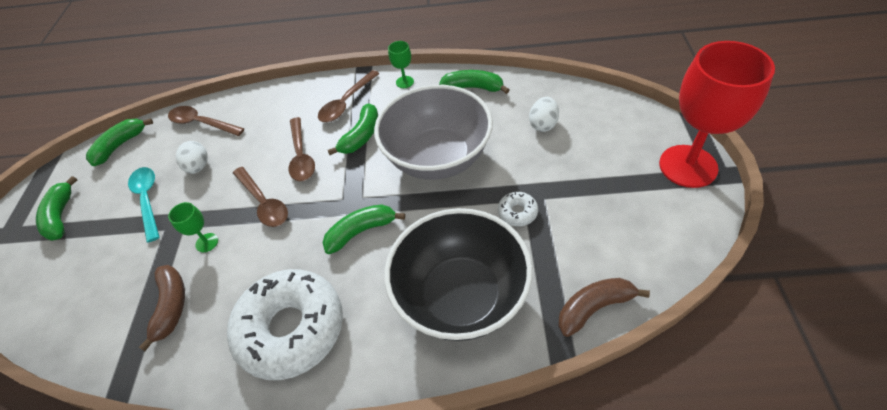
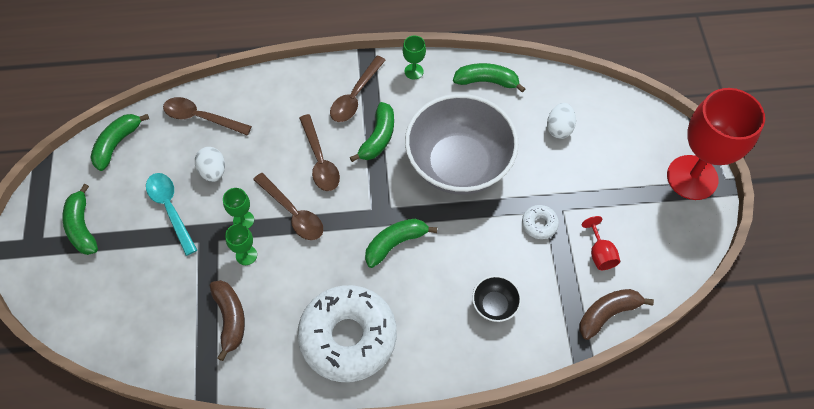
camera: 10 degrees left, 10 degrees up
black bowl [384,208,533,341] -> black bowl [472,276,521,322], size x0.41
none -> green goblet [223,188,254,229]
none -> red goblet [582,216,620,270]

